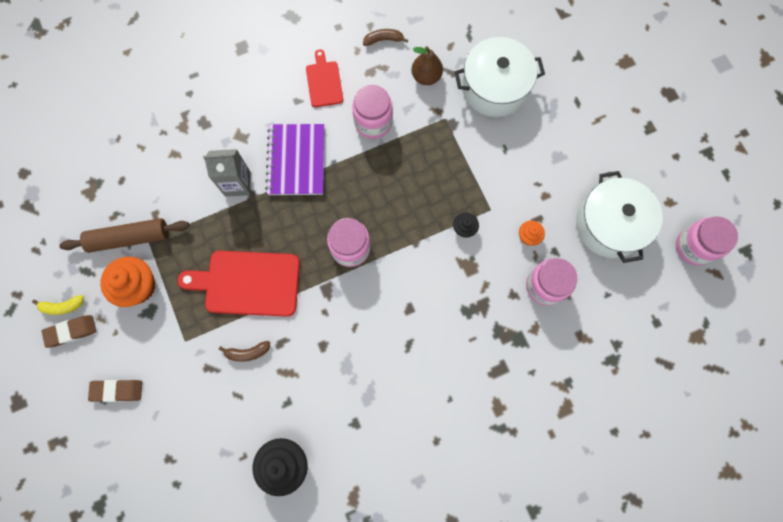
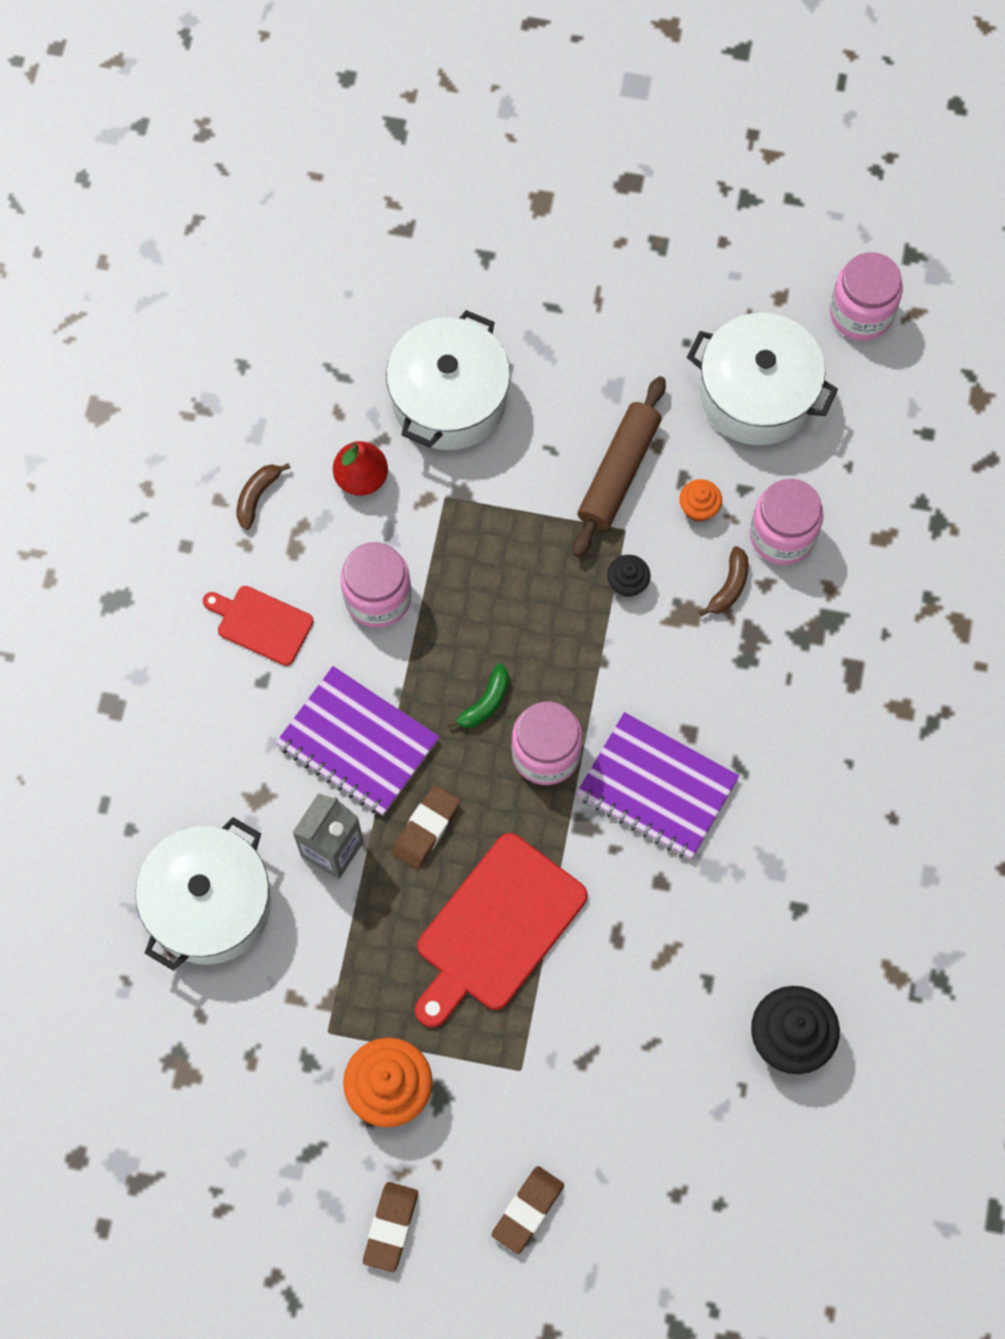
camera: 55 degrees left, 5 degrees down
yellow banana [32,295,84,315] -> none
brown rolling pin [59,218,189,253] -> brown rolling pin moved to [573,376,666,557]
brown banana [219,341,270,362] -> brown banana moved to [699,546,749,616]
brown pear [411,46,443,85] -> red pear [333,441,388,496]
none -> white pot [135,817,271,970]
none -> brown eraser [392,785,460,869]
none -> green banana [447,664,509,728]
none -> purple notebook [576,712,739,859]

